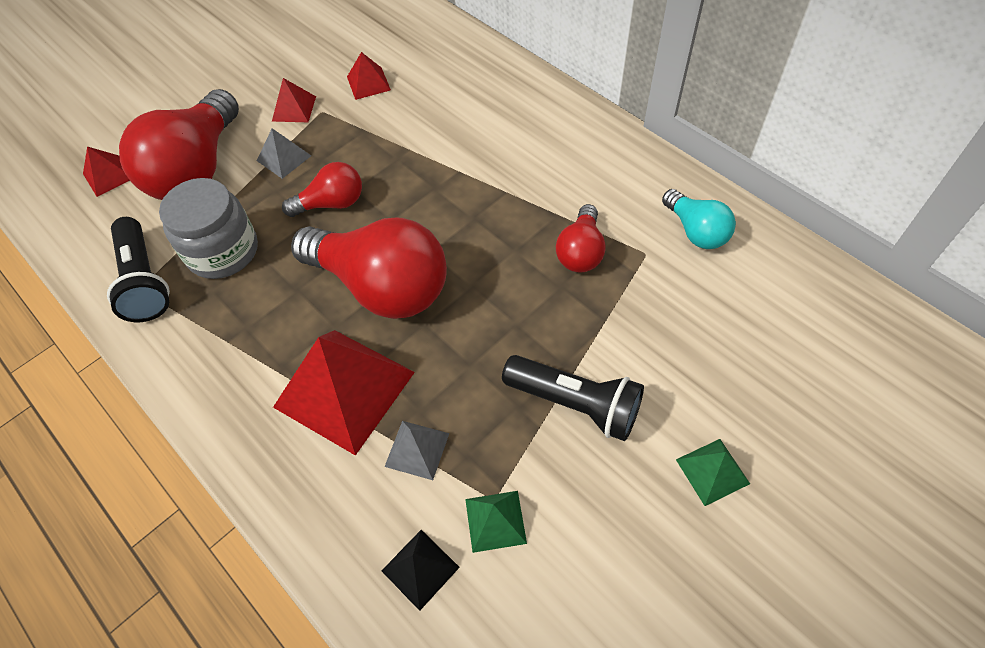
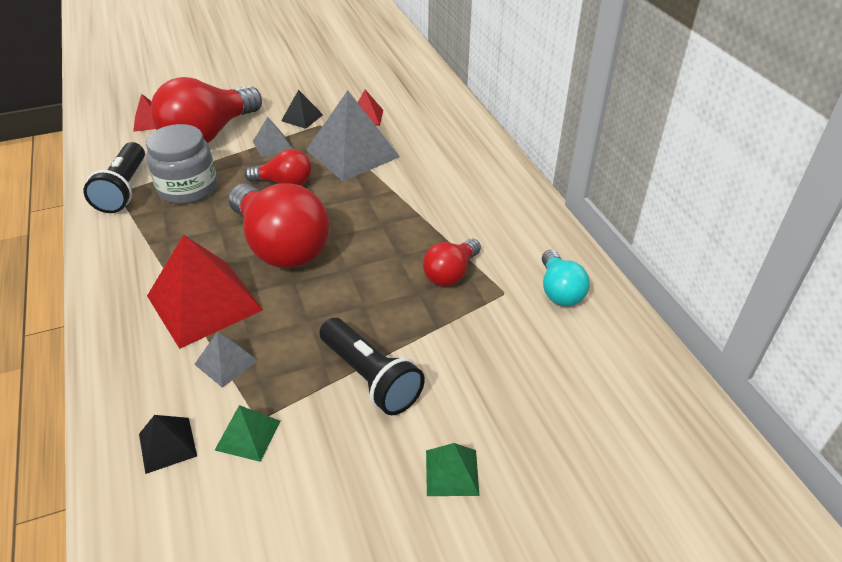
camera: 20 degrees right, 15 degrees down
red pyramid [272,78,316,122] -> black pyramid [281,90,323,129]
none -> grey pyramid [306,90,400,181]

